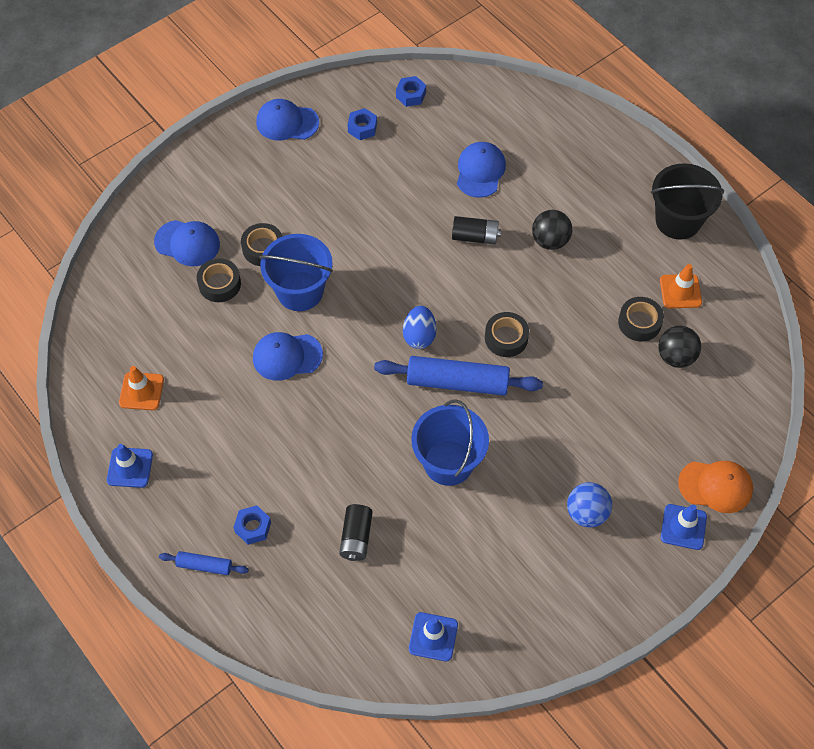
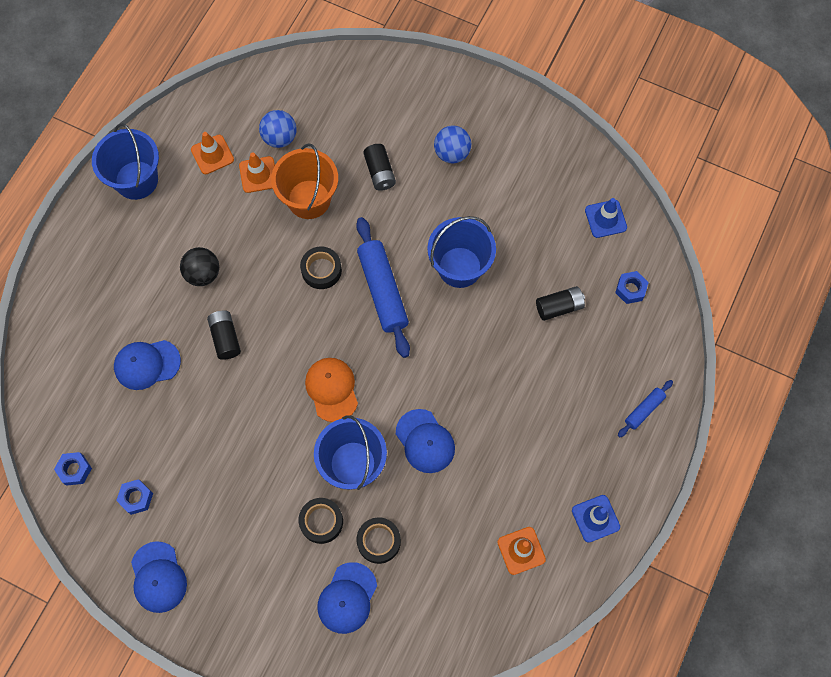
camera: 115 degrees left, 10 degrees up
blue cap [154,220,220,266] -> blue cap turned 150 degrees counterclockwise [317,562,377,634]
blue rolling pin [159,551,249,575] -> blue rolling pin turned 60 degrees clockwise [618,380,673,437]
blue nut [233,506,271,545] -> blue nut moved to [615,271,649,304]
blue egg [403,306,436,349] -> none
black tape [618,297,664,342] -> orange traffic cone [239,153,275,193]
black bucket [651,163,724,240] -> blue bucket [92,123,159,200]
black ball [658,326,701,368] -> blue ball [259,110,297,148]
blue traffic cone [661,504,707,550] -> none
orange cap [678,461,753,513] -> orange cap moved to [305,358,358,422]
none -> orange bucket [271,143,338,219]
none -> black battery [363,144,396,191]

